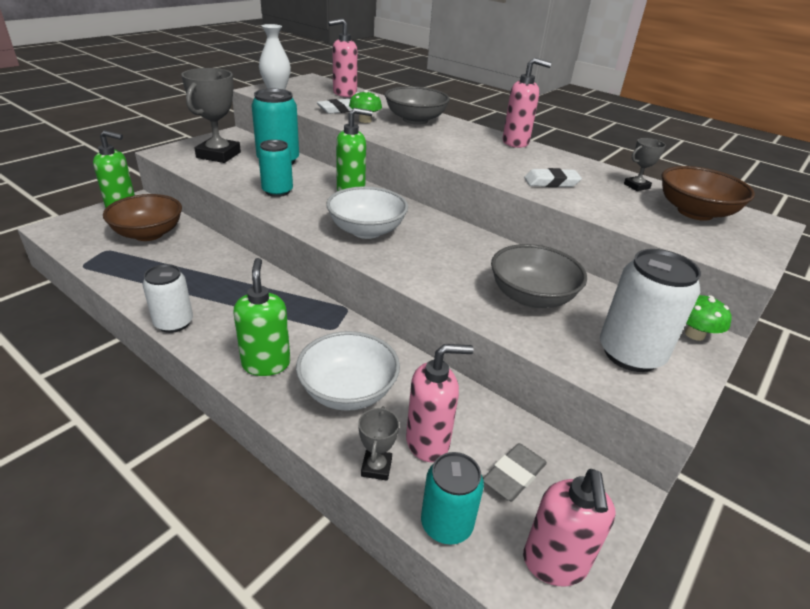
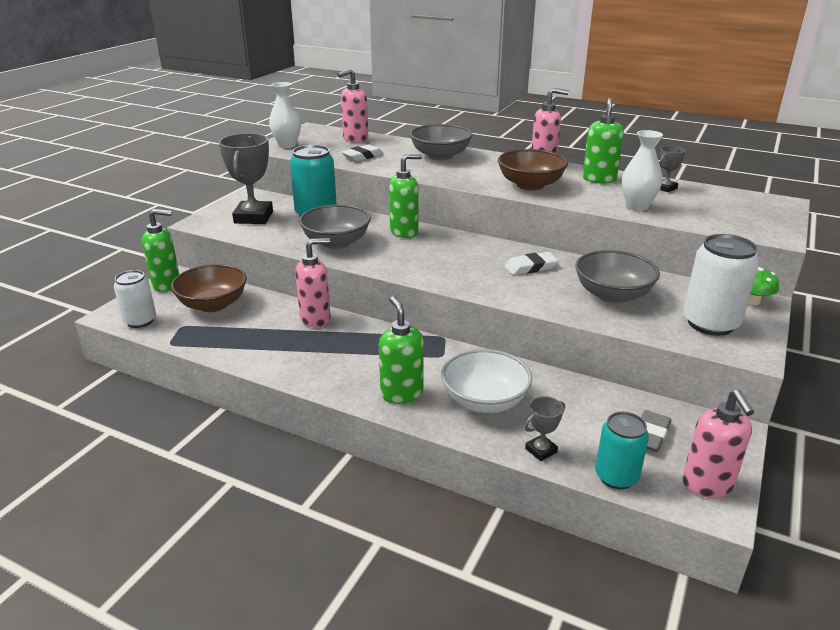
camera: 10 degrees left, 5 degrees down
white can [142,264,193,333] -> white can moved to [114,270,156,328]
turquoise can [258,140,293,197] -> grey bowl [299,205,371,249]
white bowl [326,186,408,239] -> none
green mushroom [349,90,382,123] -> none
grey trophy [358,406,399,481] -> grey trophy turned 60 degrees clockwise [524,396,565,461]
pink soap dispenser [406,344,473,462] -> pink soap dispenser moved to [295,238,331,328]
white eraser [524,168,582,187] -> white eraser moved to [505,252,558,275]
brown bowl [662,166,755,221] -> brown bowl moved to [498,149,568,190]
none -> green soap dispenser [583,97,624,184]
none -> white vase [622,130,663,211]

